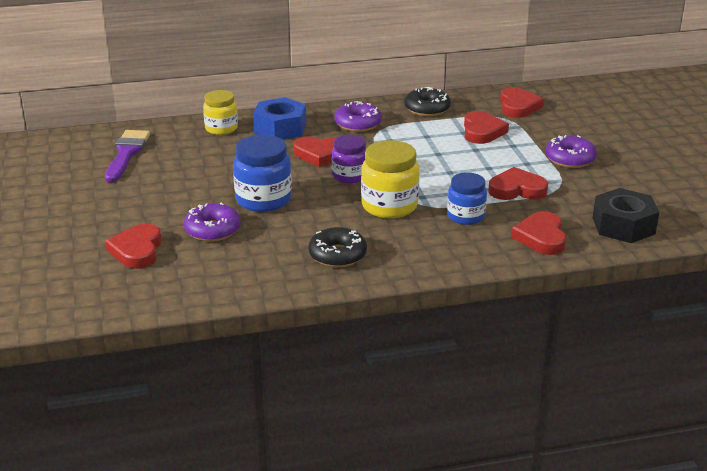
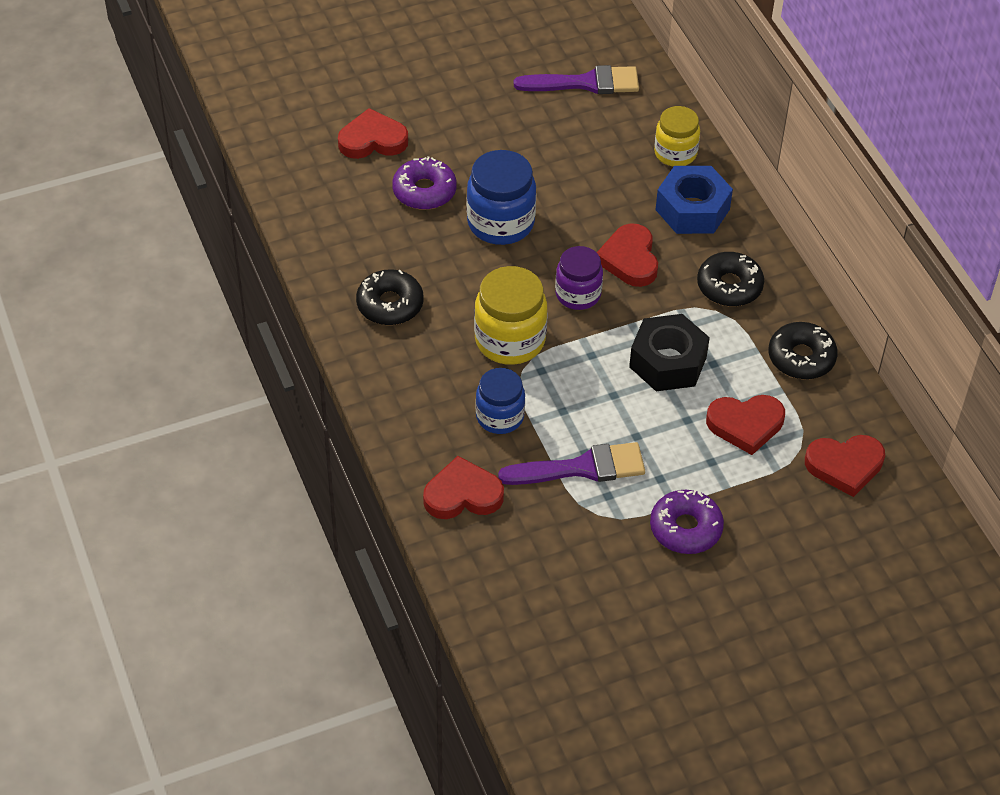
camera: 80 degrees right, 20 degrees up
purple donut [334,101,382,132] -> black donut [697,252,764,307]
red heart [488,167,548,200] -> purple brush [498,442,645,485]
black nut [593,188,659,243] -> black nut moved to [629,314,710,391]

